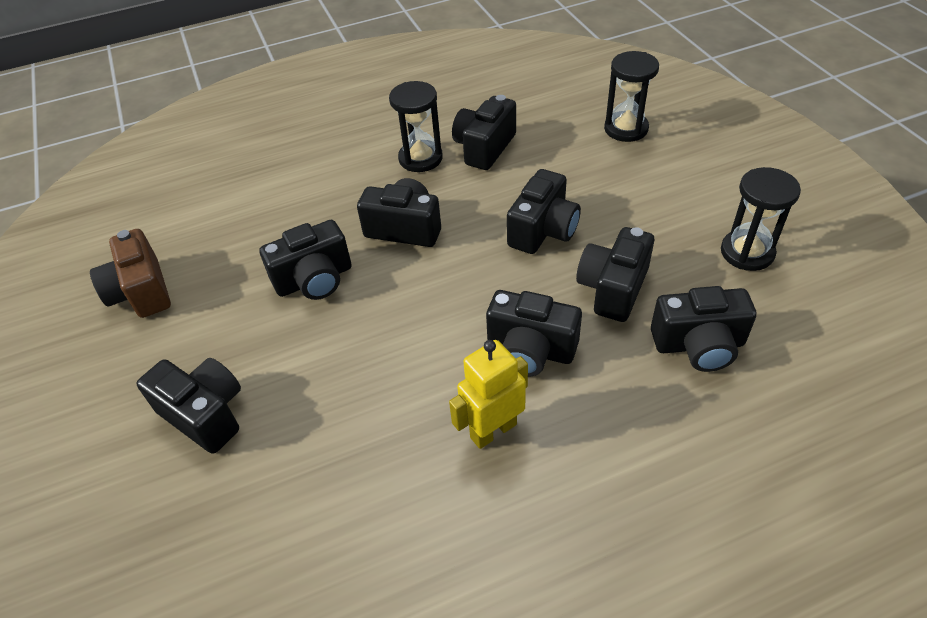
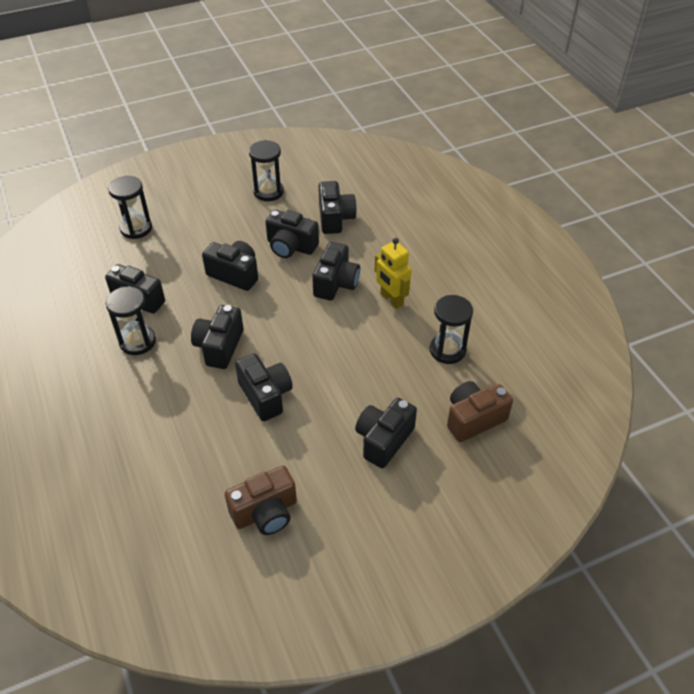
camera: 95 degrees left, 0 degrees up
none -> black hourglass [429,295,473,364]
none -> brown camera [447,381,513,442]

